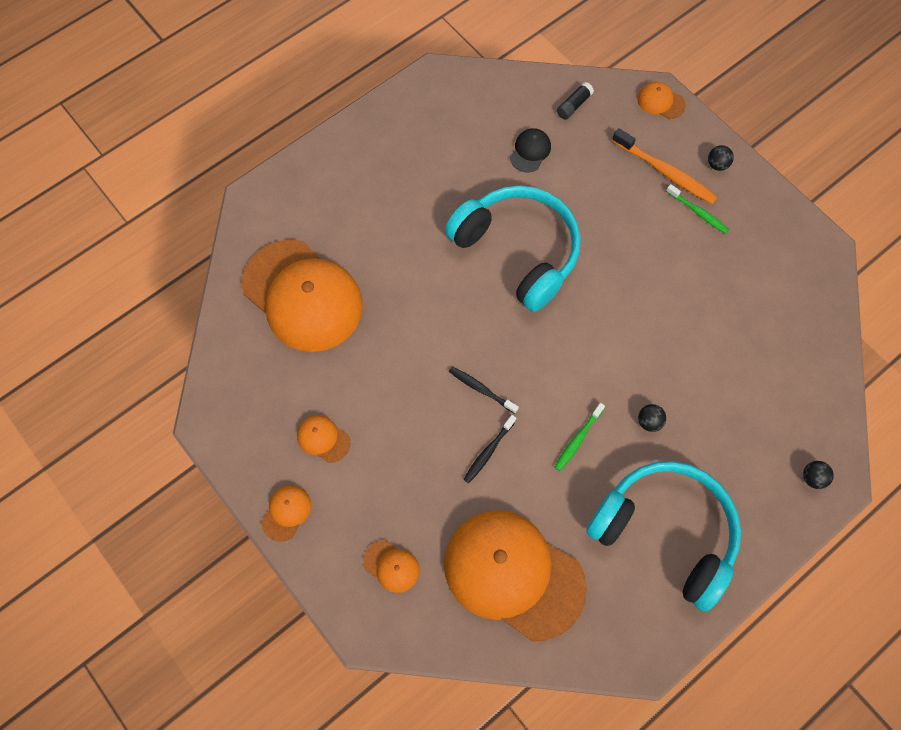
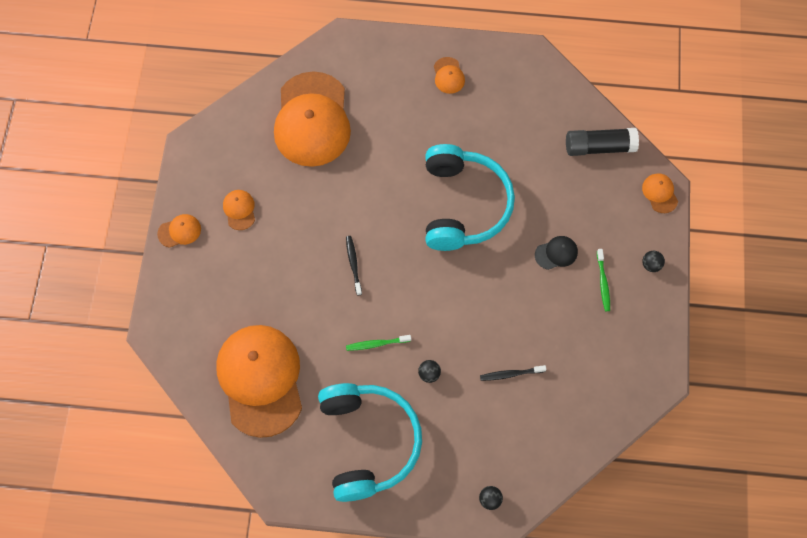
camera: 45 degrees right, 0 degrees up
orange cap [363,540,419,593] -> orange cap moved to [434,57,465,94]
black toothbrush [463,415,516,483] -> black toothbrush moved to [480,365,547,381]
black cap [510,128,551,172] -> black cap moved to [535,236,578,270]
black glue stick [557,82,594,120] -> black glue stick [566,128,639,156], size x1.89
orange toothbrush [612,128,718,204] -> none

